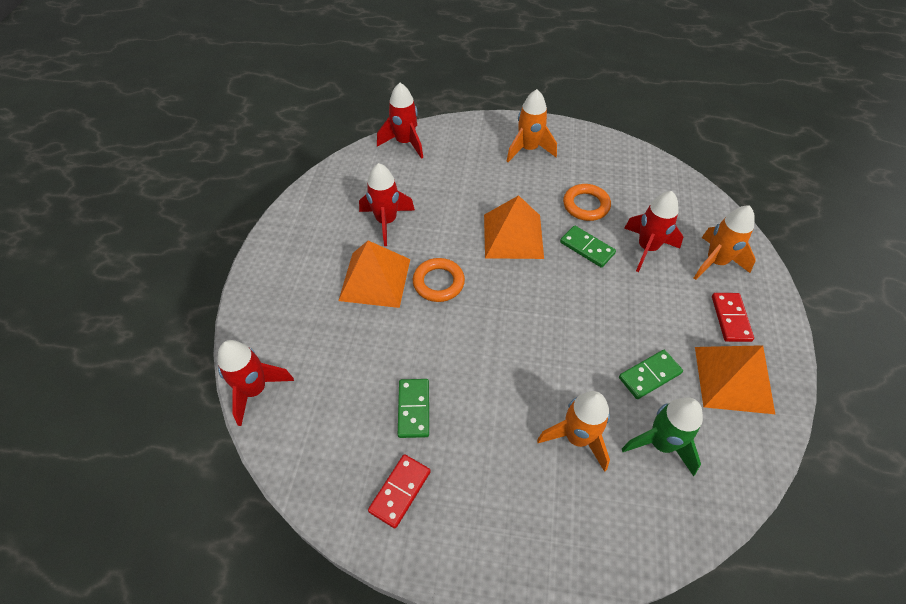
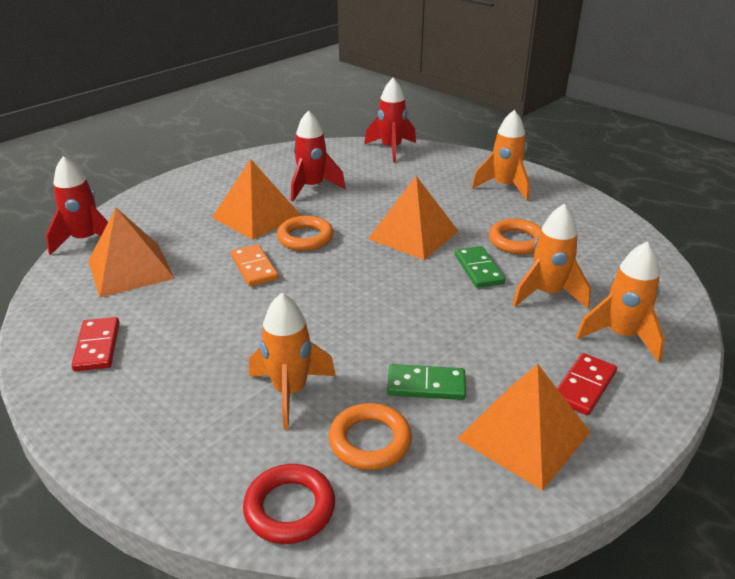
camera: 35 degrees right, 20 degrees down
red domino [368,454,431,528] -> red domino turned 75 degrees counterclockwise [71,317,120,371]
green domino [398,379,429,438] -> none
green rocket [622,397,703,476] -> orange ring [329,403,412,470]
red rocket [624,191,683,272] -> orange rocket [513,204,591,309]
none -> orange pyramid [88,208,175,298]
none -> orange domino [231,244,278,287]
none -> red ring [243,464,335,544]

